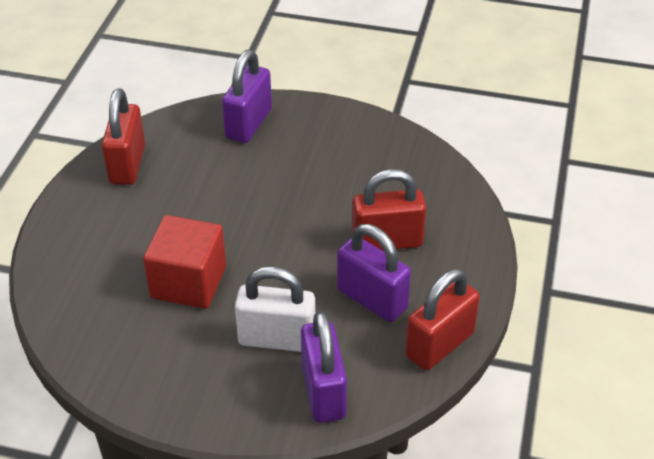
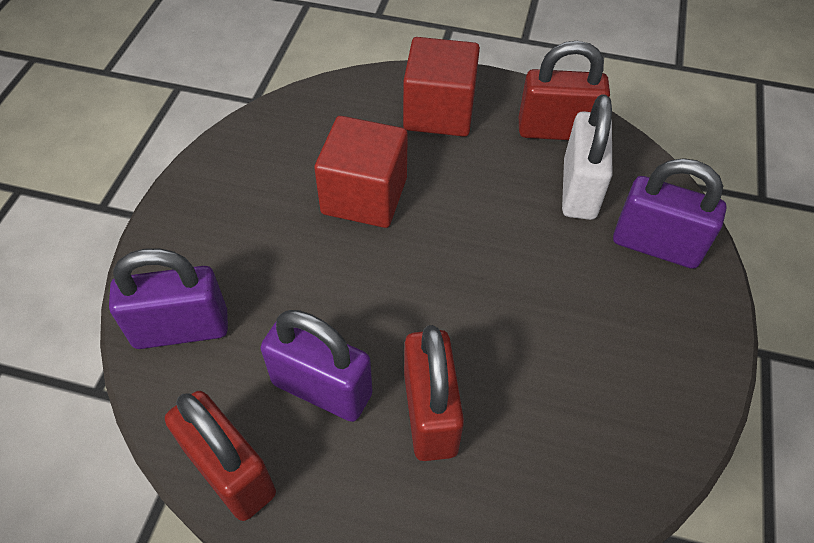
camera: 90 degrees right, 10 degrees up
white padlock [235,266,315,352] -> white padlock moved to [562,94,612,220]
purple padlock [337,224,411,322] -> purple padlock turned 75 degrees clockwise [261,310,373,422]
none -> red cube [403,37,480,137]

